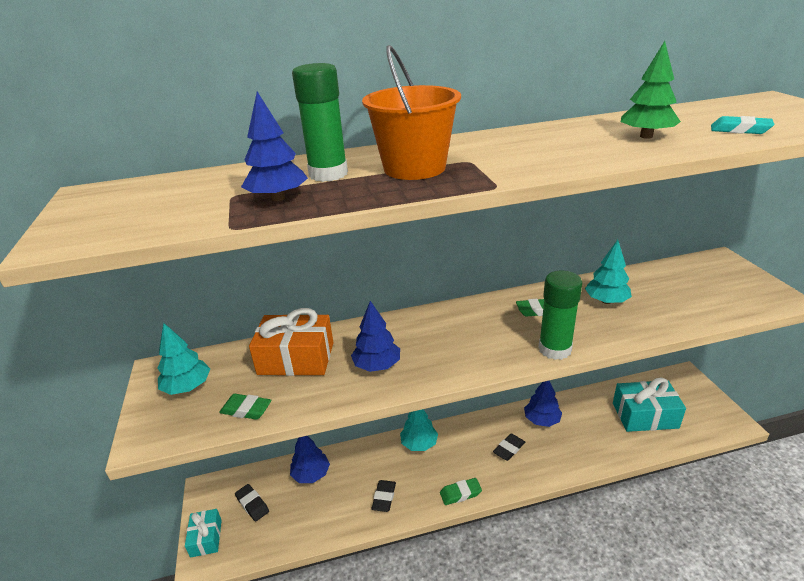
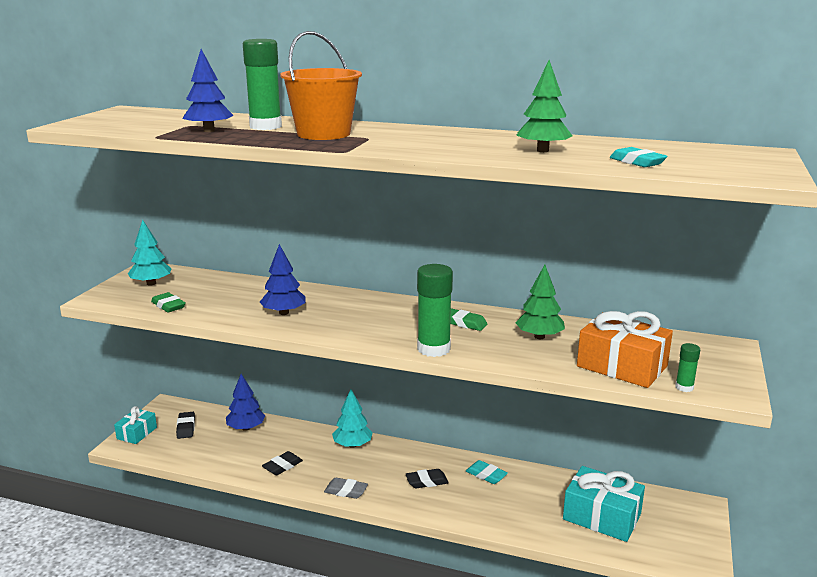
camera: 30 degrees right, 10 degrees down
orange gift [249,308,334,376] -> orange gift moved to [577,311,673,388]
green eraser [440,478,482,505] -> grey eraser [324,478,368,499]
blue tree [524,381,562,427] -> turquoise eraser [466,460,508,484]
turquoise tree [585,240,632,304] -> green tree [516,265,565,339]
none -> green glue stick [675,343,700,392]

